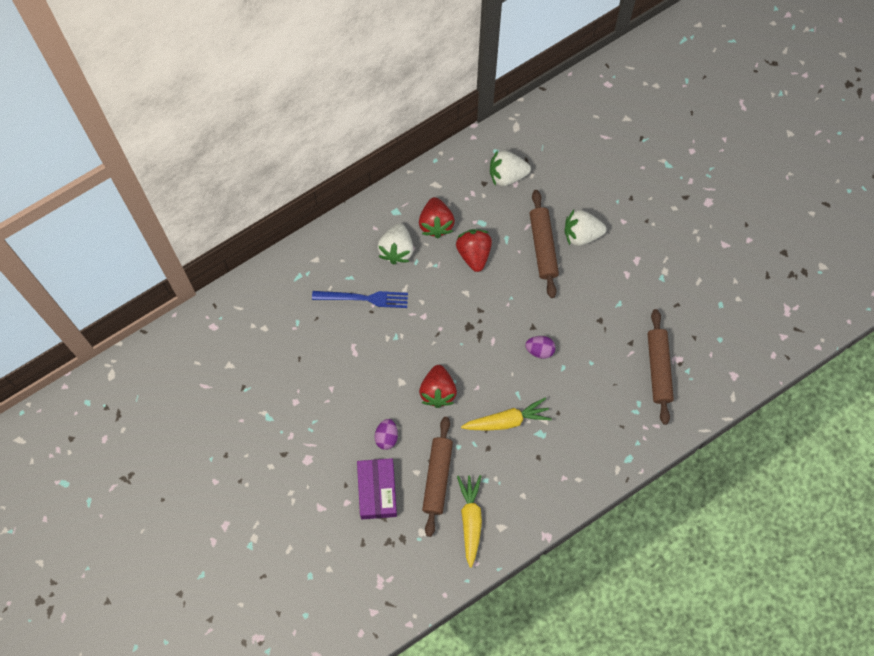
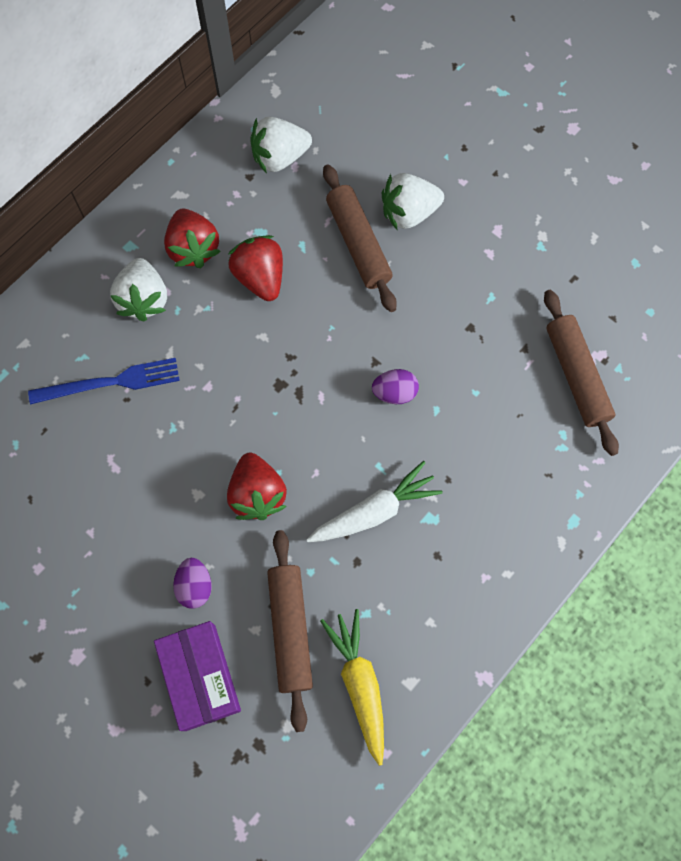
camera: 15 degrees left, 0 degrees up
yellow carrot [461,397,552,431] -> white carrot [306,461,443,542]

